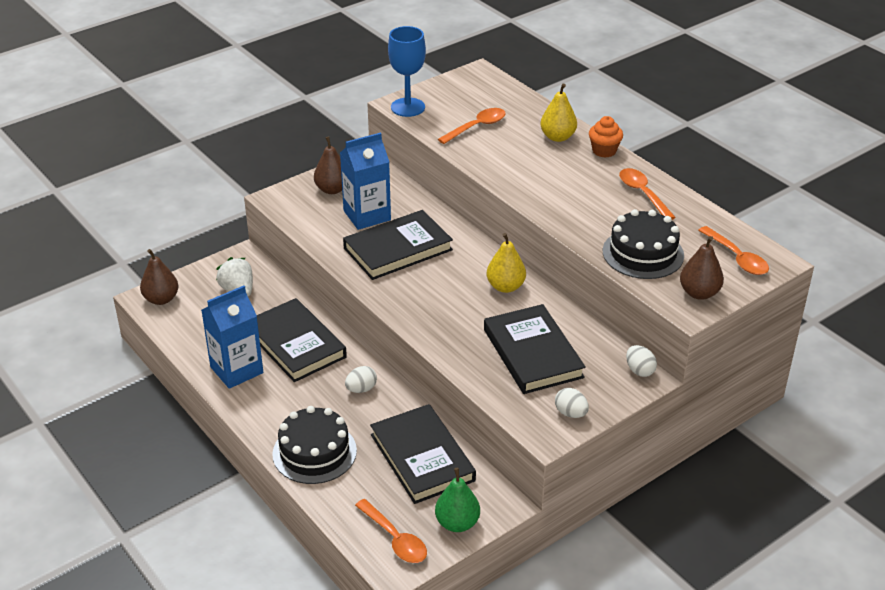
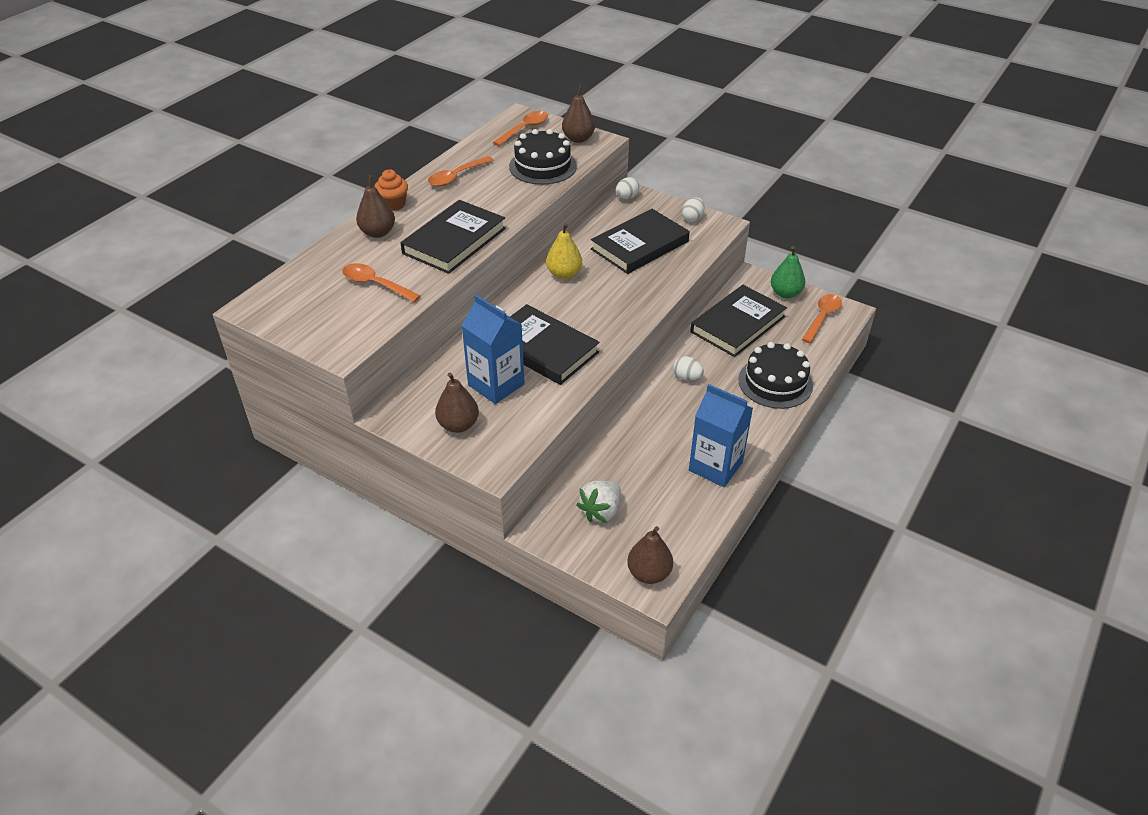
camera: 110 degrees left, 5 degrees up
black book [257,298,347,382] -> black book moved to [400,200,506,274]
blue goblet [388,26,426,117] -> none
yellow pear [540,84,577,142] -> brown pear [356,175,395,238]

